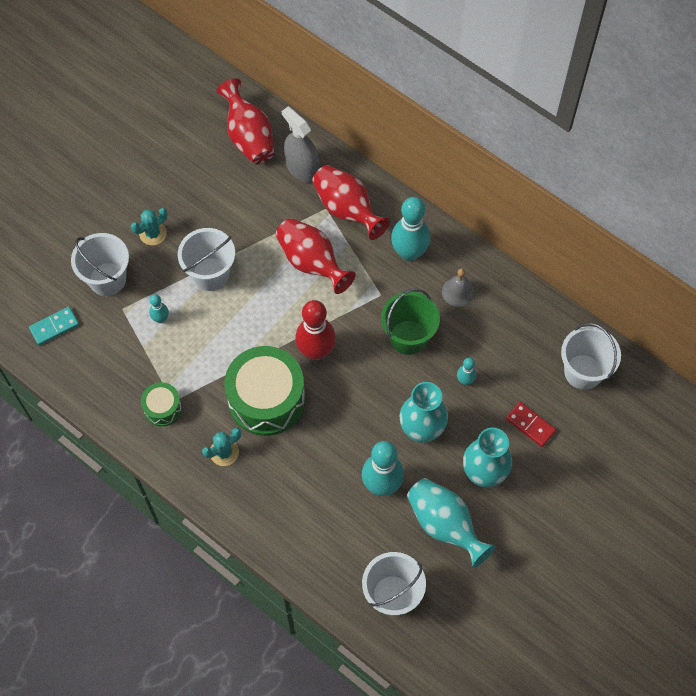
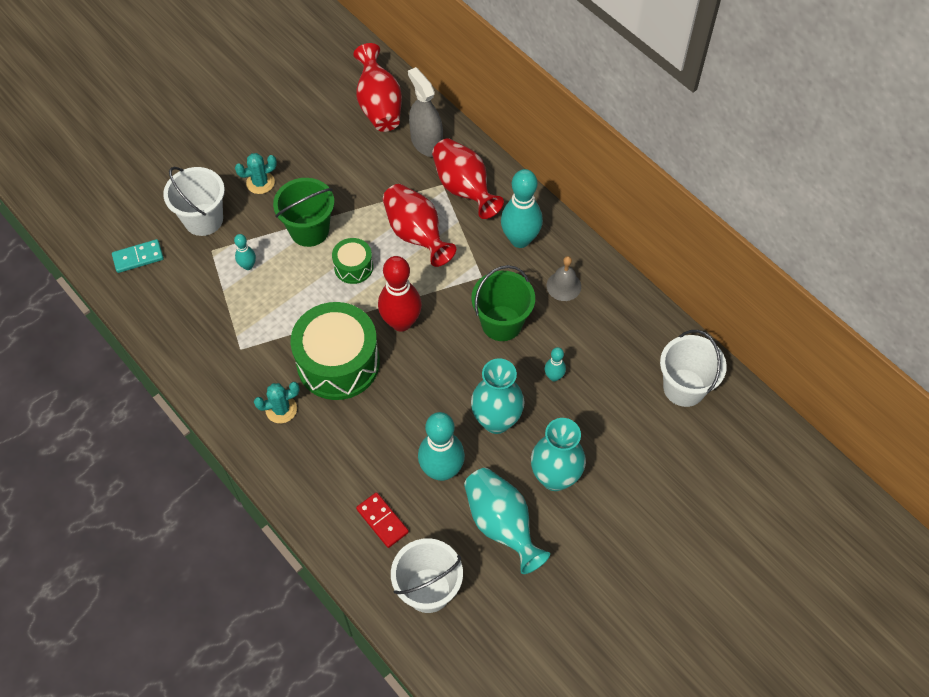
camera: 10 degrees right, 5 degrees down
green drum [141,382,182,426] -> green drum moved to [332,238,373,284]
white bucket [178,228,235,291] -> green bucket [273,178,334,247]
red domino [506,402,556,447] -> red domino moved to [356,492,409,548]

